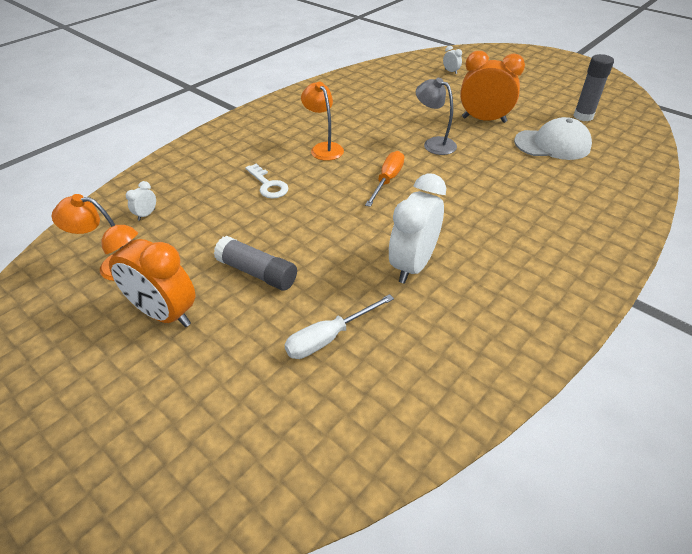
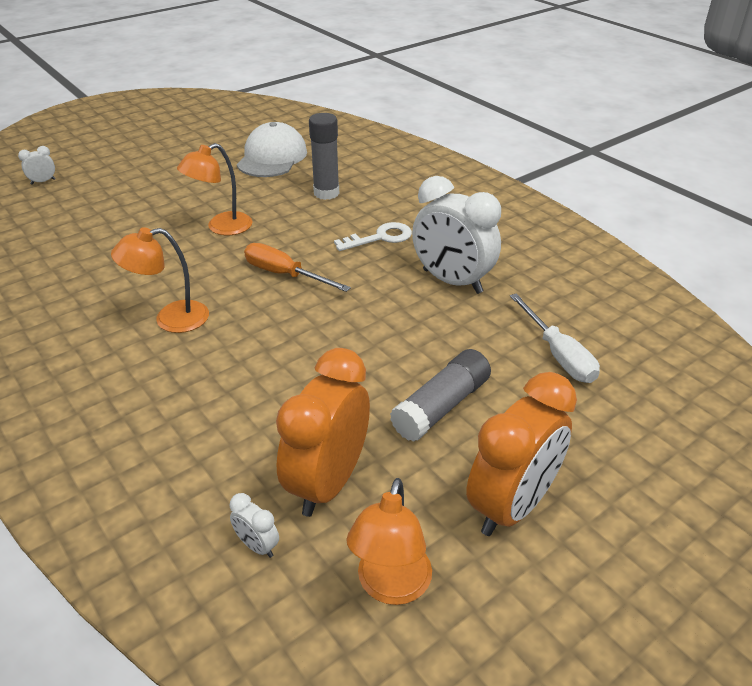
camera: 80 degrees left, 5 degrees down
white key [245,164,289,199] -> white key moved to [334,222,412,251]
grey lamp [416,78,457,155] -> orange lamp [177,143,253,235]
orange clock [460,51,525,123] -> orange clock moved to [276,348,370,517]
grey glue stick [573,54,614,121] -> grey glue stick moved to [309,113,339,200]

